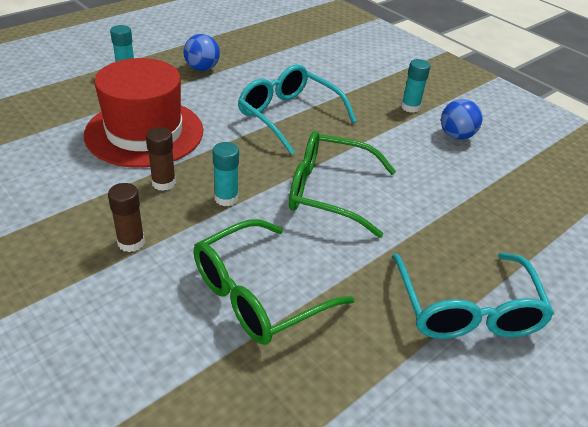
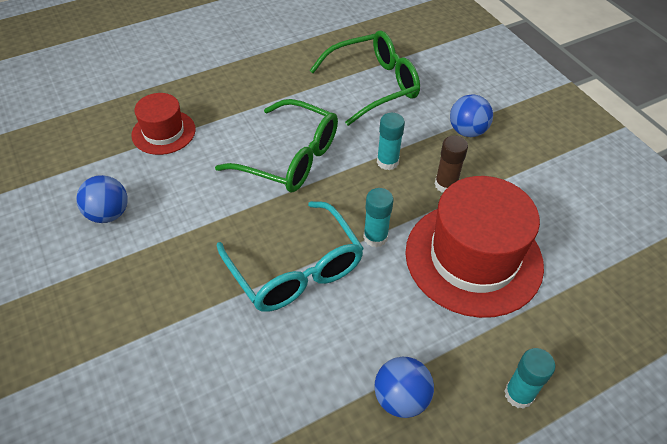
camera: 165 degrees left, 10 degrees up
brown glue stick [108,183,145,252] -> blue ball [450,94,493,137]
turquoise glasses [392,253,554,339] -> none
turquoise glue stick [401,59,431,113] -> turquoise glue stick moved to [363,188,394,247]
none -> red hat [132,93,196,155]

